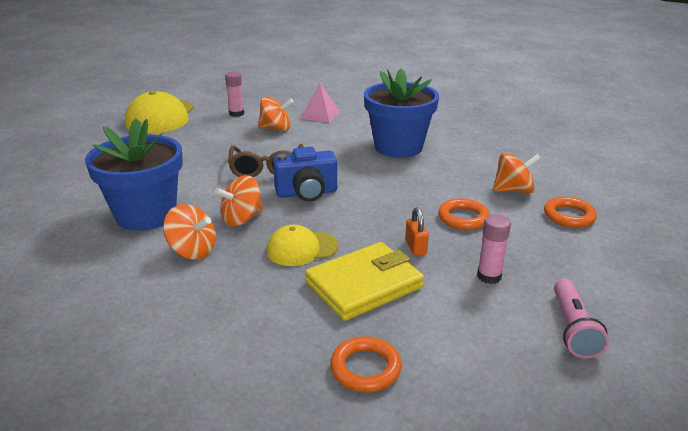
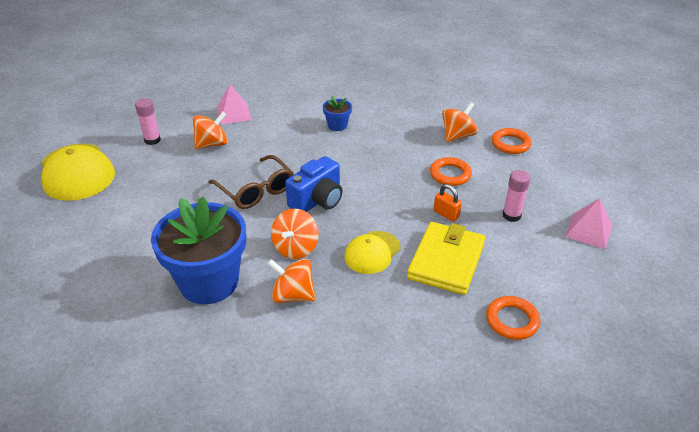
camera: 35 degrees left, 10 degrees up
orange spinning top [163,204,216,259] -> orange spinning top turned 150 degrees counterclockwise [267,259,316,303]
blue flower pot [364,68,439,158] -> blue flower pot [323,96,352,131], size x0.44
pink flashlight [554,279,609,358] -> pink pyramid [565,198,612,249]

